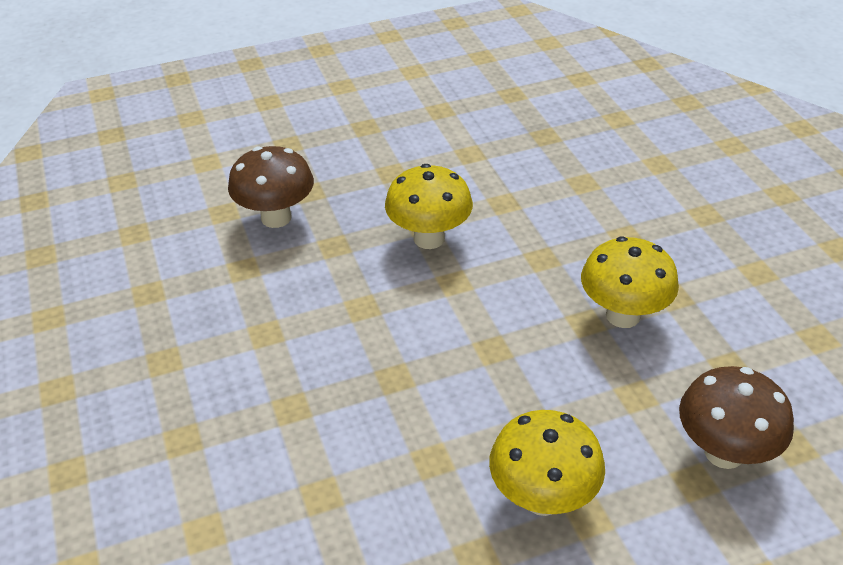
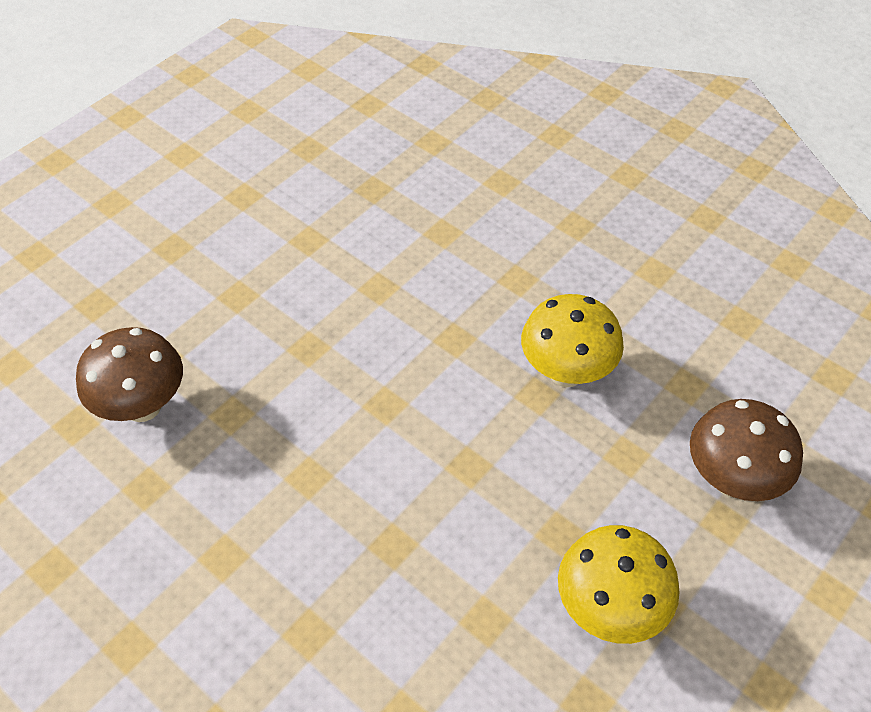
camera: 30 degrees left, 10 degrees up
yellow mushroom [385,164,473,249] -> none

